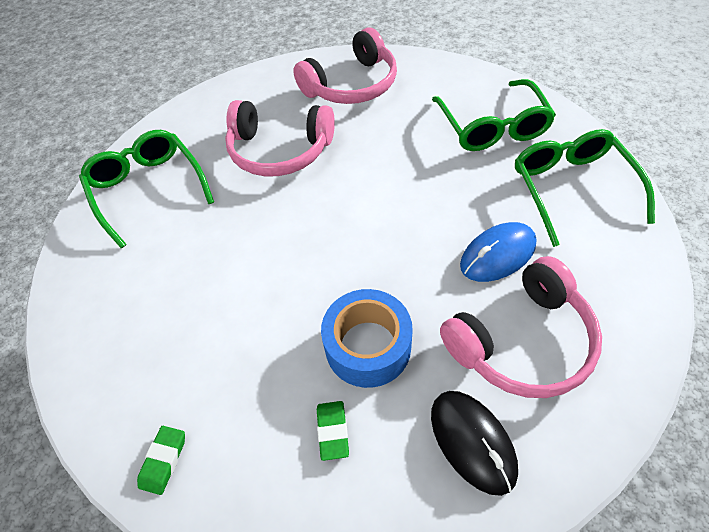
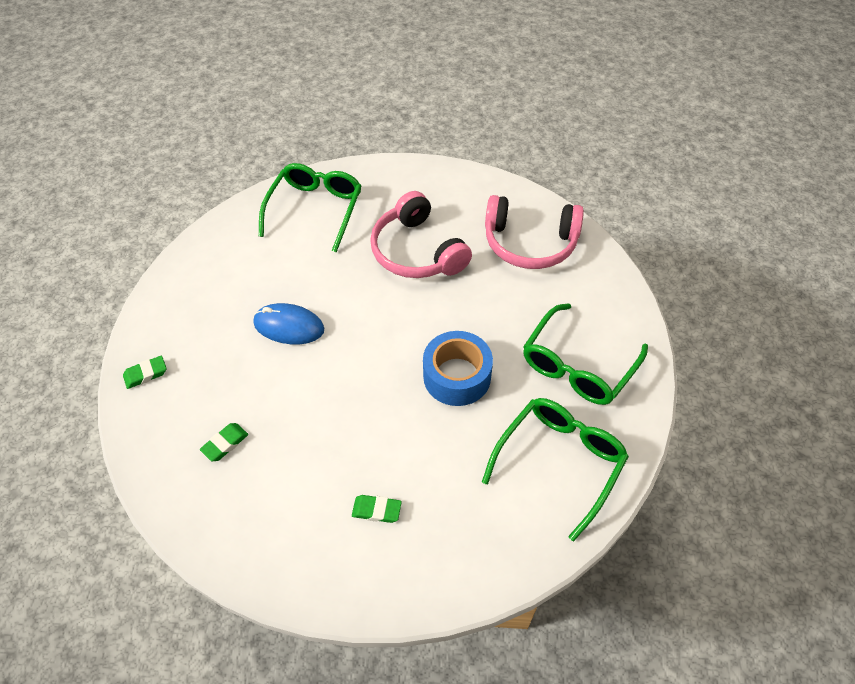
camera: 45 degrees right, 0 degrees up
blue tape [321,289,413,388] -> blue tape moved to [423,331,493,406]
black mouse [431,391,518,496] -> none
pink headphones [440,256,602,398] -> green eraser [352,495,402,523]
blue mouse [460,222,537,282] -> blue mouse moved to [253,303,324,344]

